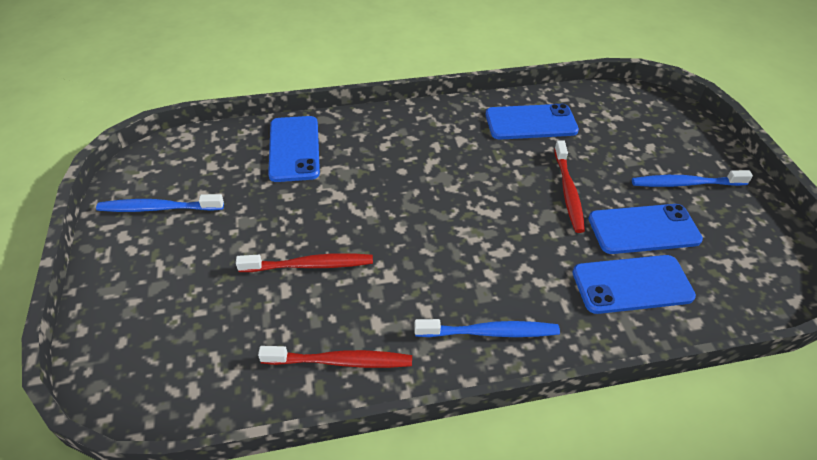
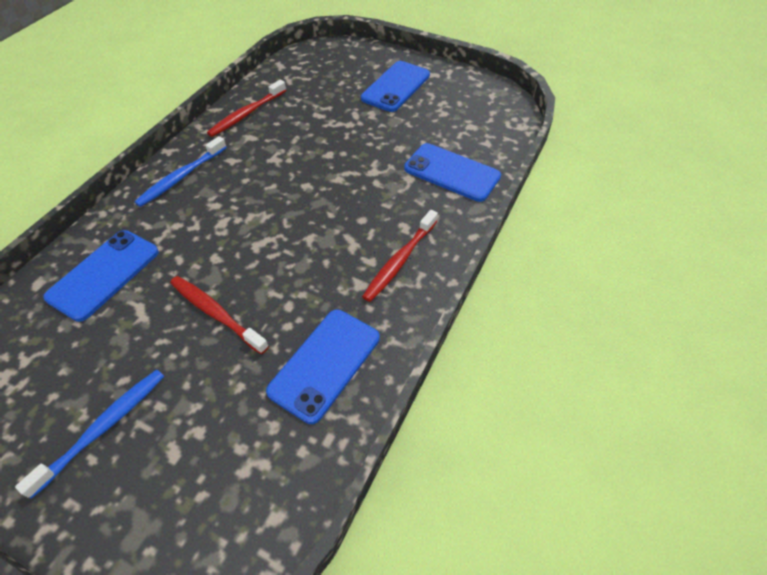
camera: 130 degrees right, 5 degrees up
blue toothbrush [96,194,224,212] -> none
red toothbrush [236,253,373,272] -> red toothbrush moved to [362,210,438,302]
blue phone [588,204,703,254] -> blue phone moved to [361,61,430,112]

